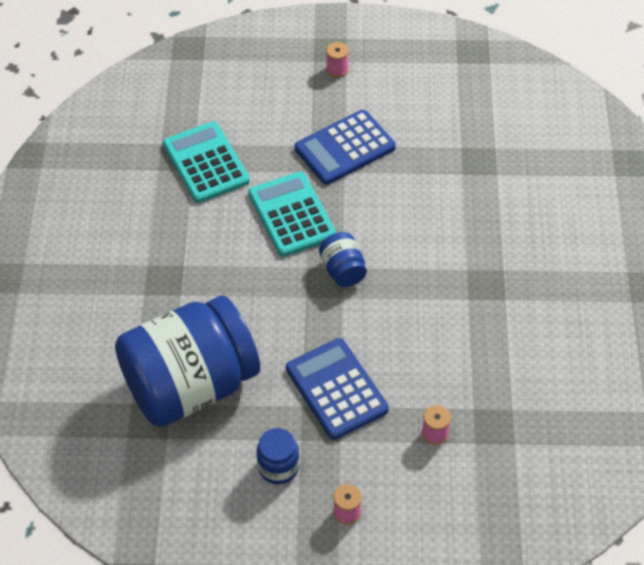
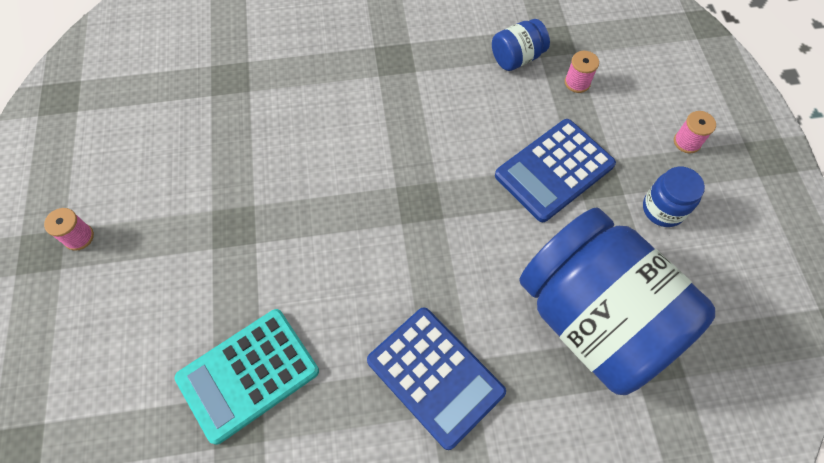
camera: 100 degrees left, 10 degrees up
turquoise calculator [248,171,336,257] -> none
blue calculator [295,110,396,185] -> blue calculator moved to [367,308,506,450]
blue jar [319,232,367,287] -> blue jar moved to [492,19,550,71]

